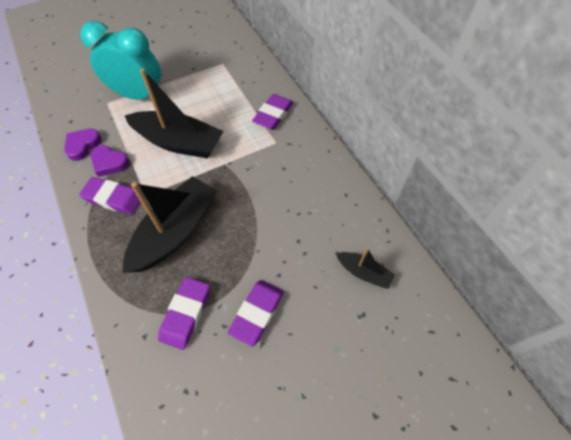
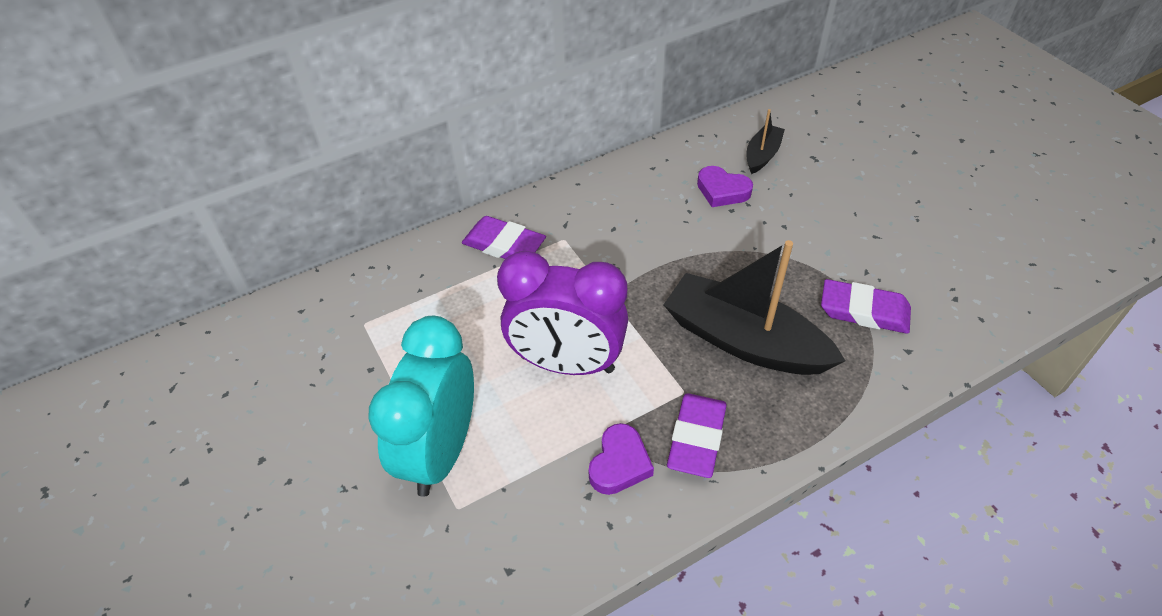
camera: 90 degrees left, 10 degrees down
purple heart [64,128,102,161] -> purple heart moved to [697,166,753,207]
black boat [125,68,224,159] -> purple clock [497,251,628,375]
purple eraser [228,280,284,347] -> none

